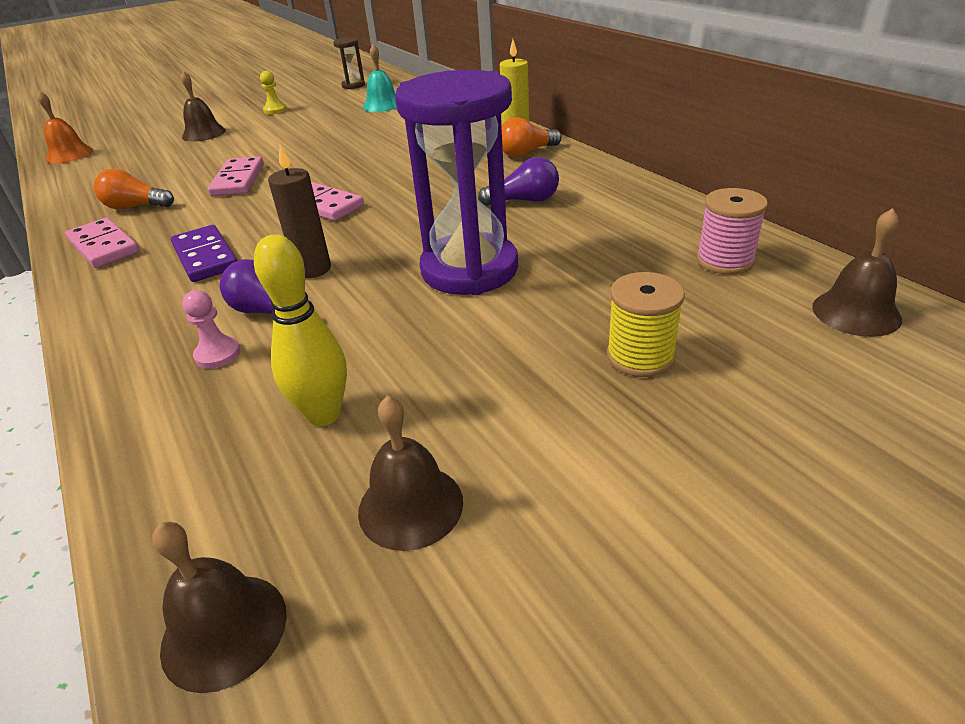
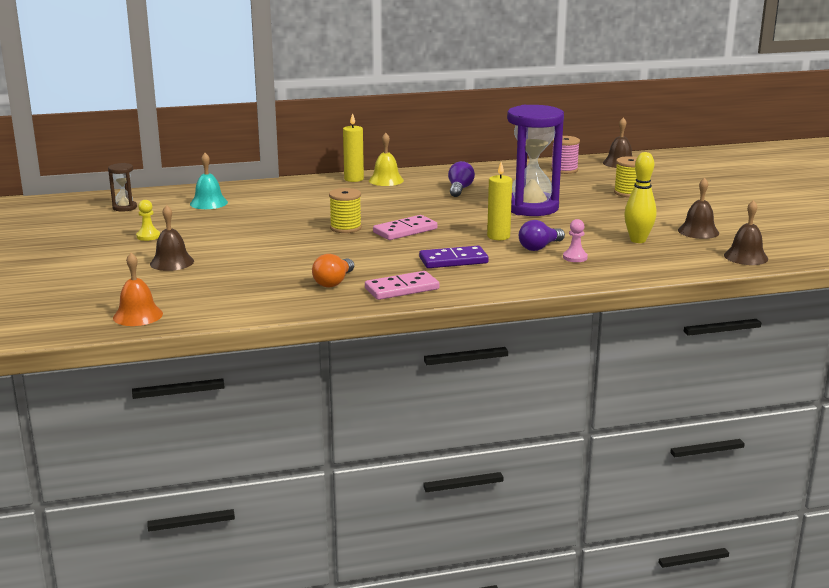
camera: 75 degrees left, 15 degrees down
pink domino [208,156,264,196] -> none
brown candle [268,145,331,278] -> yellow candle [487,162,512,240]
orange light bulb [501,117,562,157] -> yellow bell [369,133,404,186]
none -> yellow spool [329,188,362,233]

